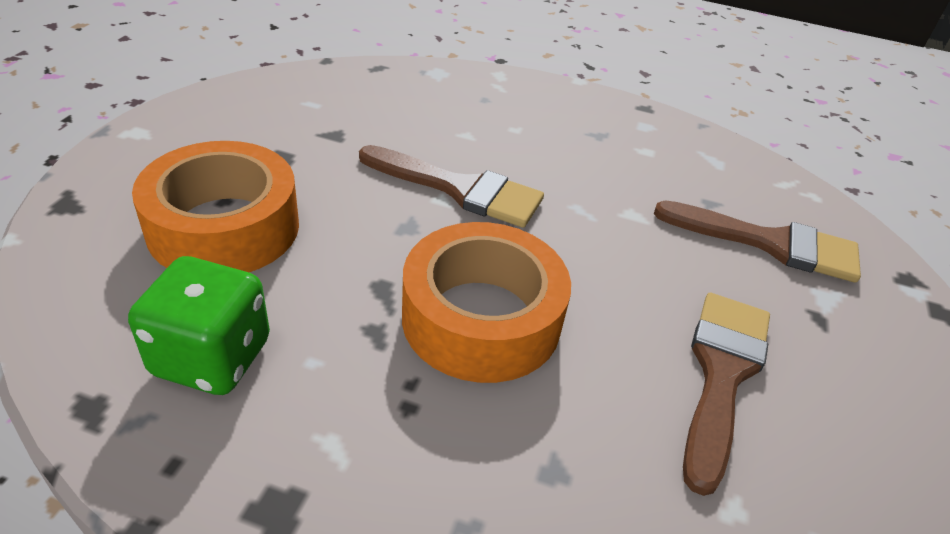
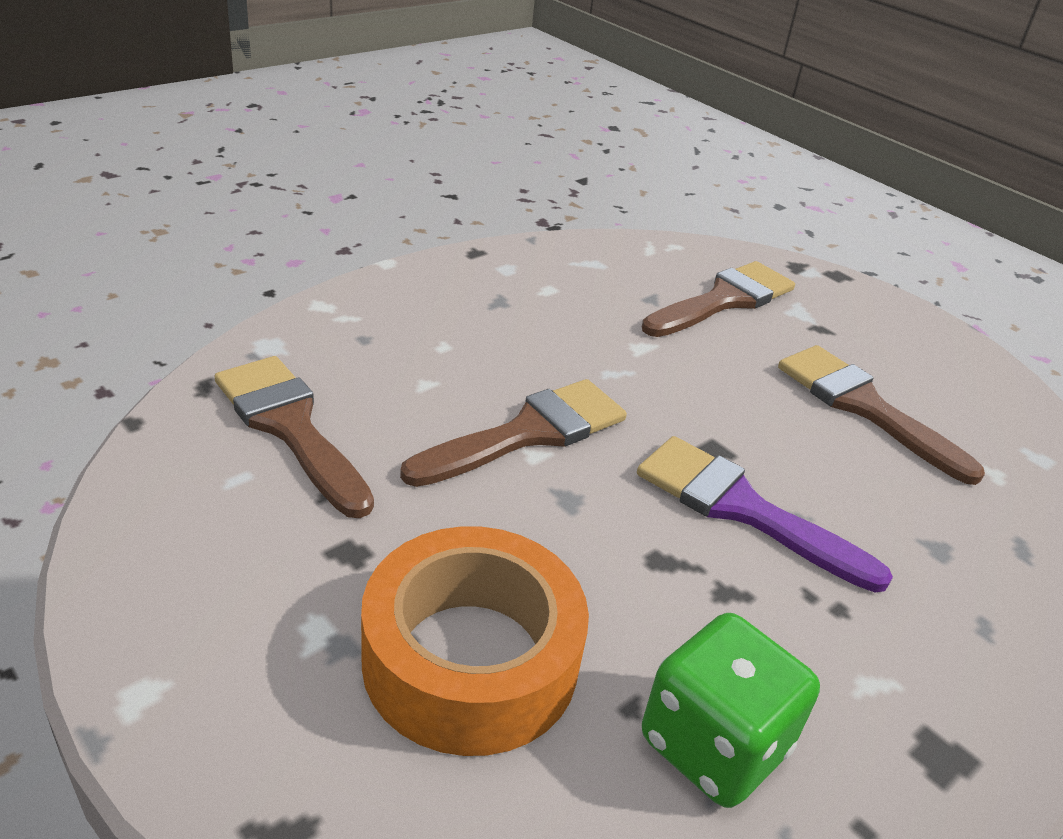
camera: 60 degrees left, 5 degrees down
orange tape [402,222,571,383] -> purple brush [637,436,893,592]
none -> brown brush [214,356,374,518]

